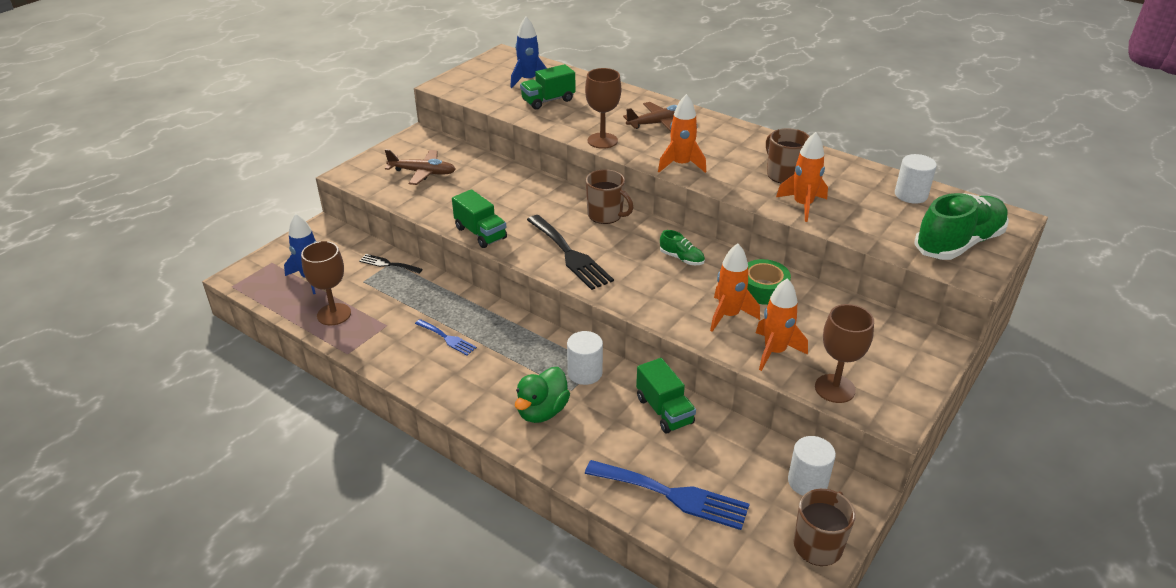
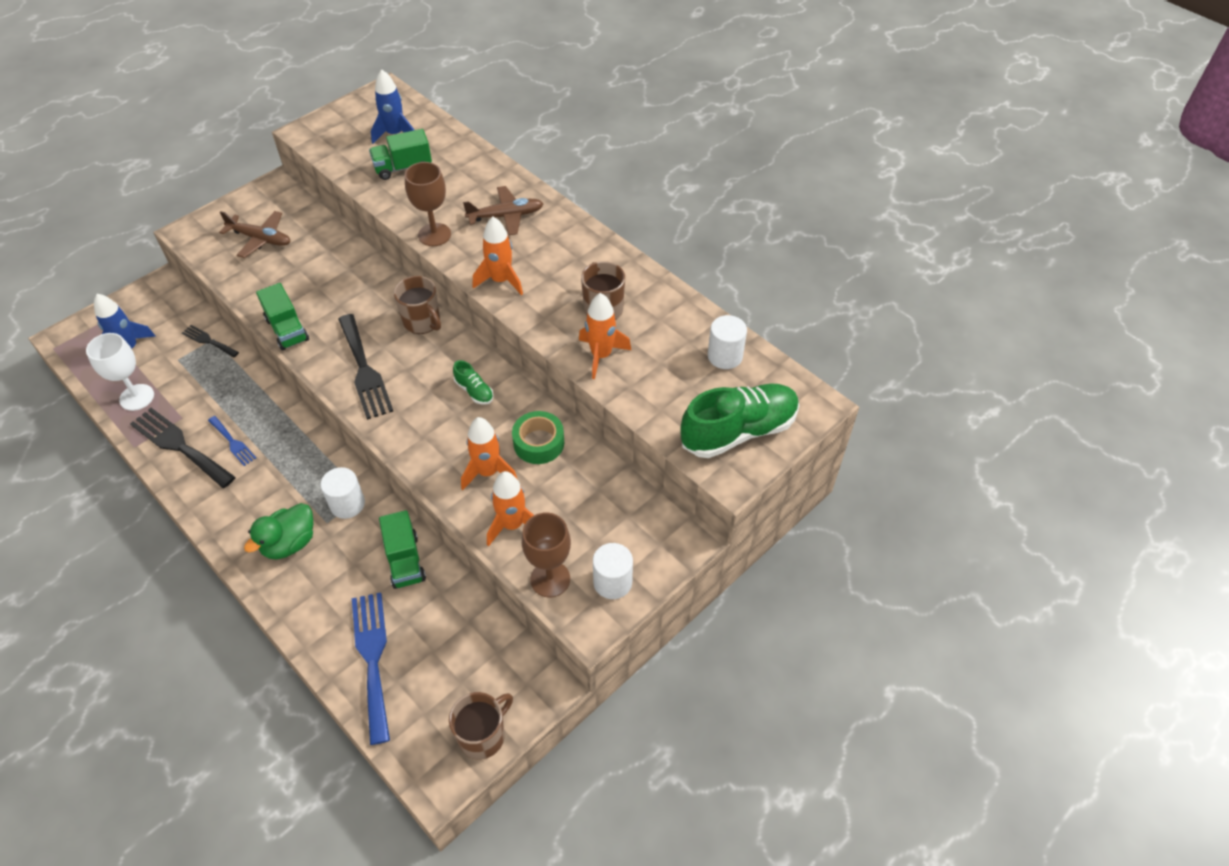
camera: 10 degrees right, 15 degrees up
brown goblet [301,241,351,326] -> white goblet [86,333,154,411]
blue fork [585,460,749,530] -> blue fork turned 135 degrees counterclockwise [352,592,390,745]
white cylinder [788,436,836,496] -> white cylinder moved to [593,543,633,599]
none -> black fork [130,408,236,488]

